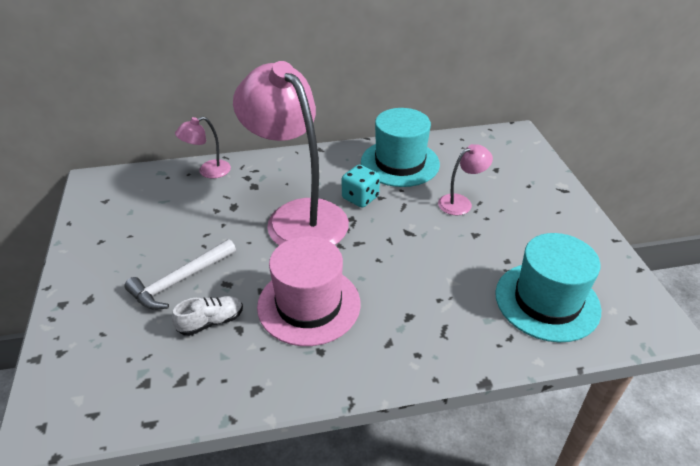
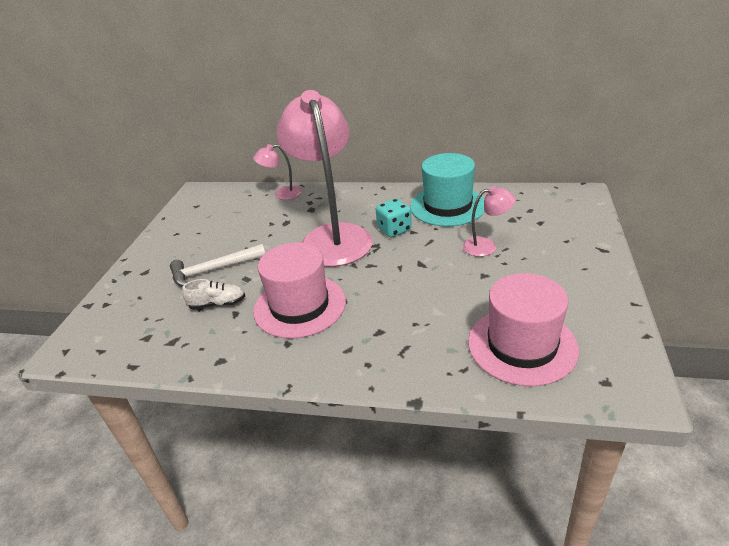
camera: 25 degrees right, 5 degrees down
turquoise hat [495,233,601,342] -> pink hat [468,273,579,386]

